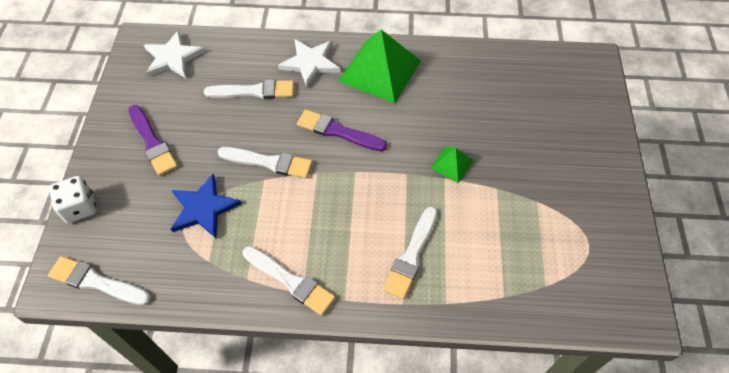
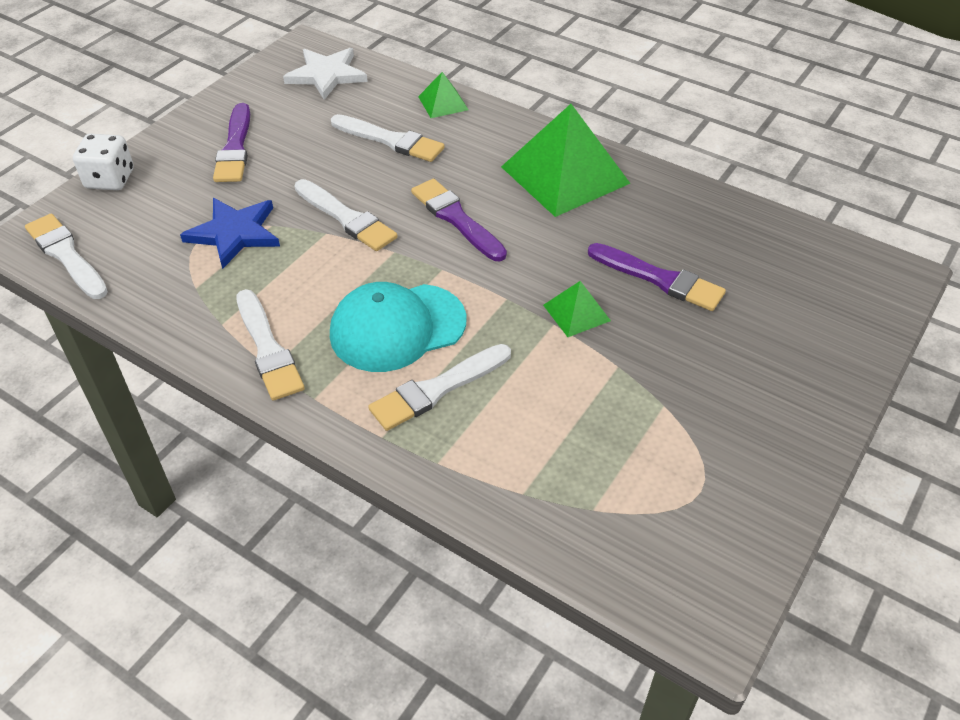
camera: 30 degrees right, 10 degrees down
white star [278,39,340,88] -> none
none -> turquoise cap [330,282,467,372]
none -> green pyramid [418,72,469,118]
none -> purple brush [588,243,726,311]

